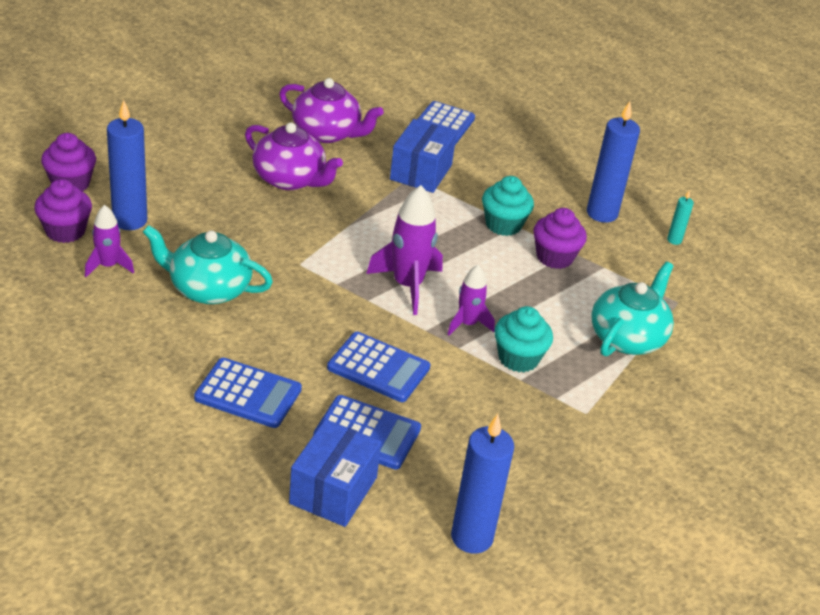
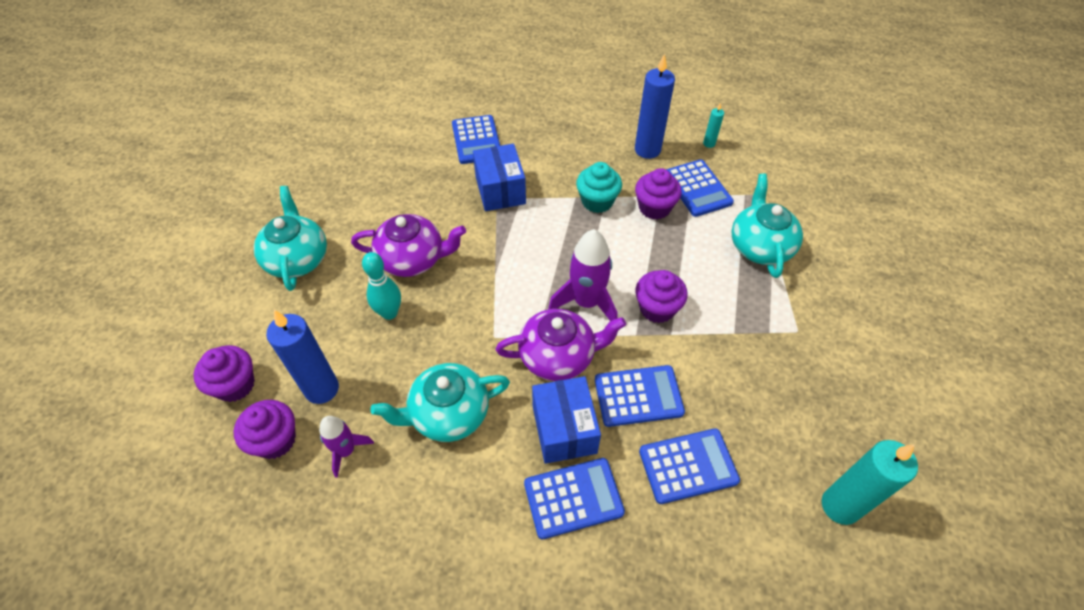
camera: 30 degrees left, 15 degrees up
purple teapot [279,78,384,143] -> purple teapot moved to [496,309,626,381]
blue box [289,419,381,527] -> blue box moved to [532,376,601,464]
purple rocket [447,265,495,336] -> purple cupcake [636,270,688,323]
blue candle [451,414,514,554] -> turquoise candle [822,440,918,525]
turquoise cupcake [494,306,553,372] -> none
none -> turquoise teapot [254,186,327,291]
none -> turquoise bowling pin [362,252,401,320]
none -> blue calculator [666,160,734,217]

